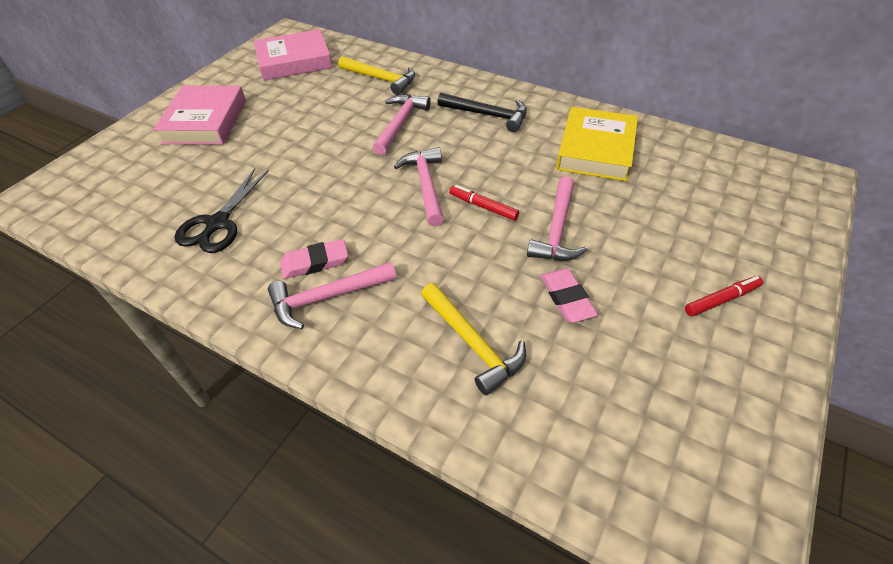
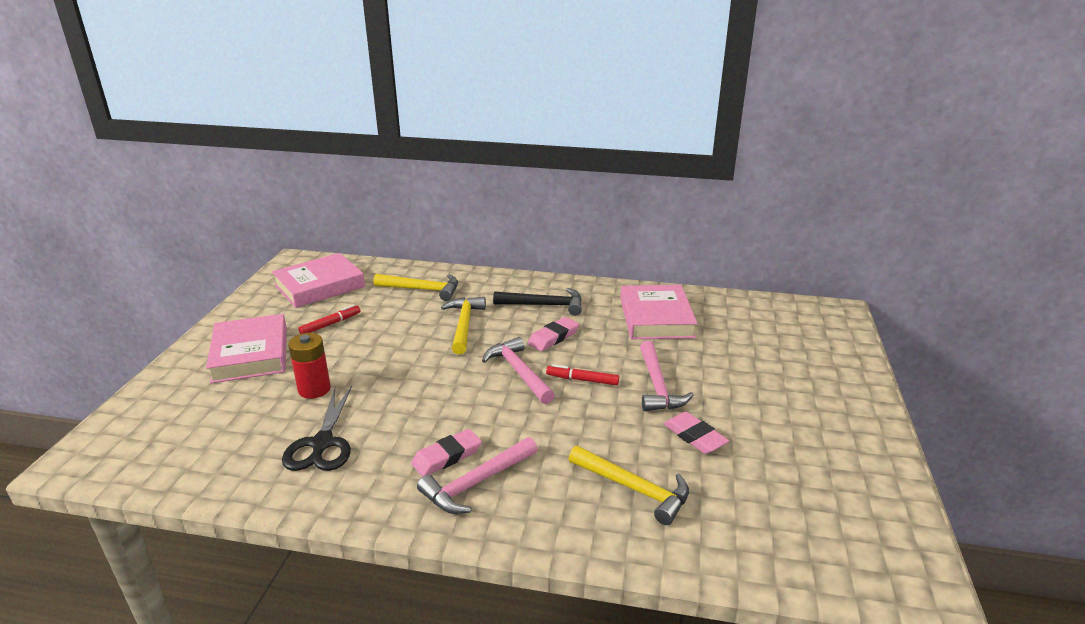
camera: 20 degrees left, 20 degrees down
pink hammer [373,94,431,155] -> yellow hammer [441,297,486,354]
yellow book [556,107,638,181] -> pink book [620,285,698,339]
red marker [685,276,763,316] -> red marker moved to [298,304,361,334]
none -> red battery [288,333,331,399]
none -> pink eraser [528,317,579,351]

